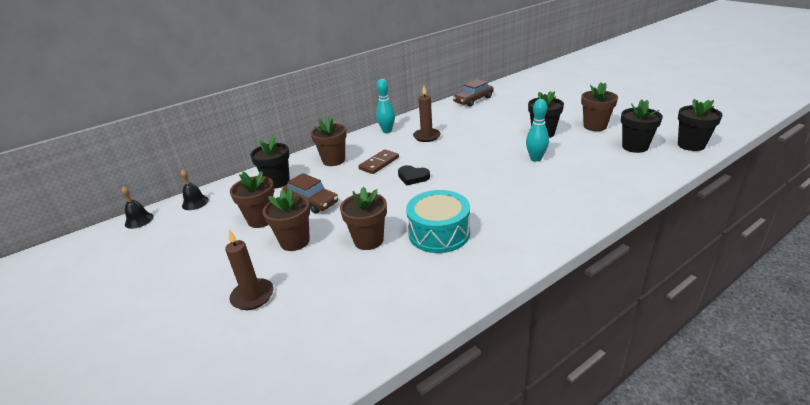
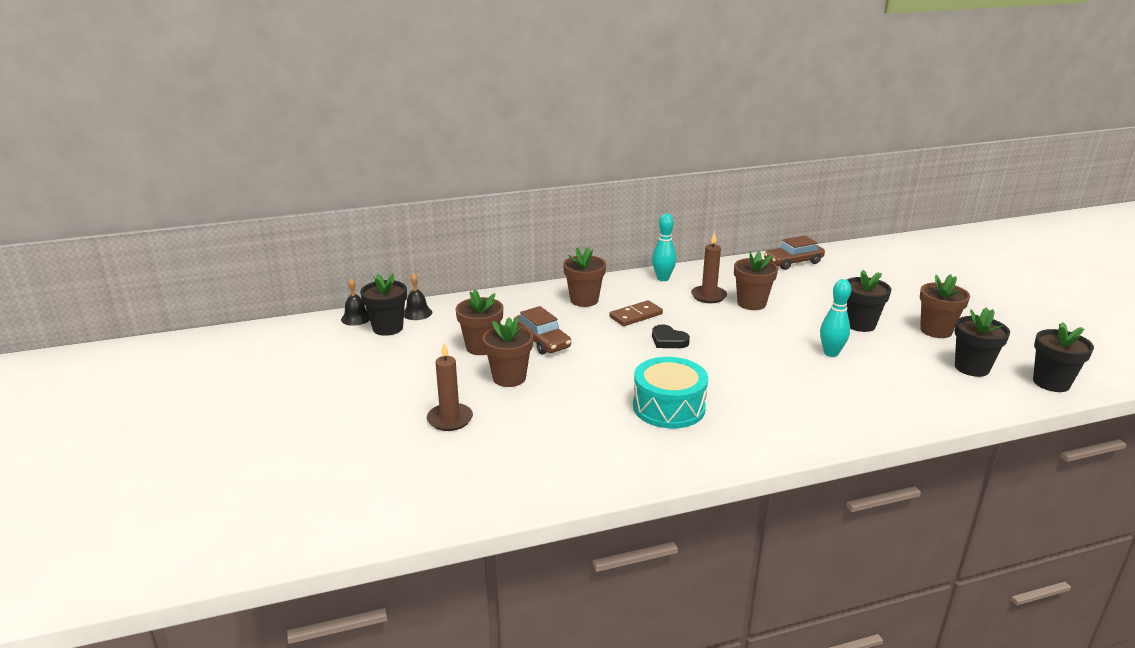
camera: 15 degrees right, 5 degrees down
black flower pot [250,137,290,189] -> black flower pot moved to [360,274,407,336]
brown flower pot [340,187,387,250] -> brown flower pot moved to [734,252,778,310]

